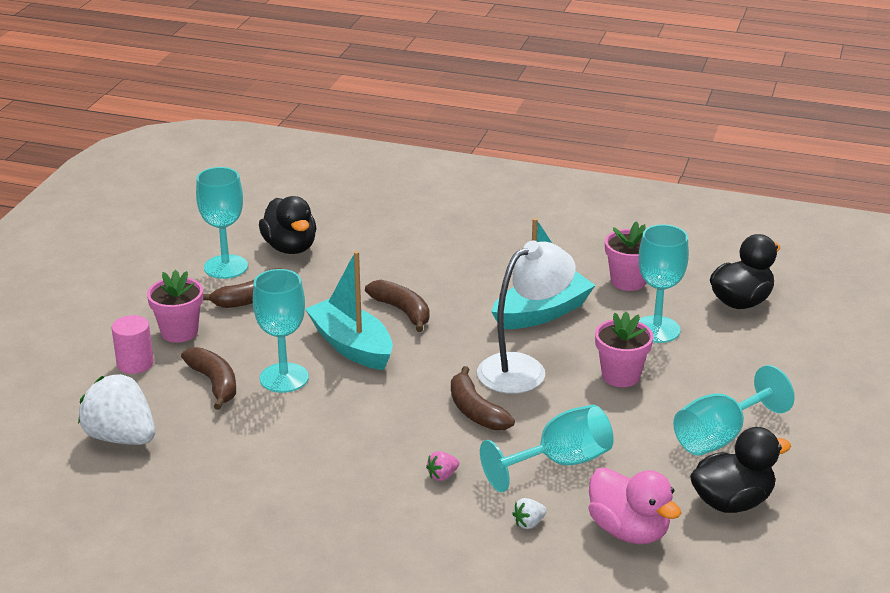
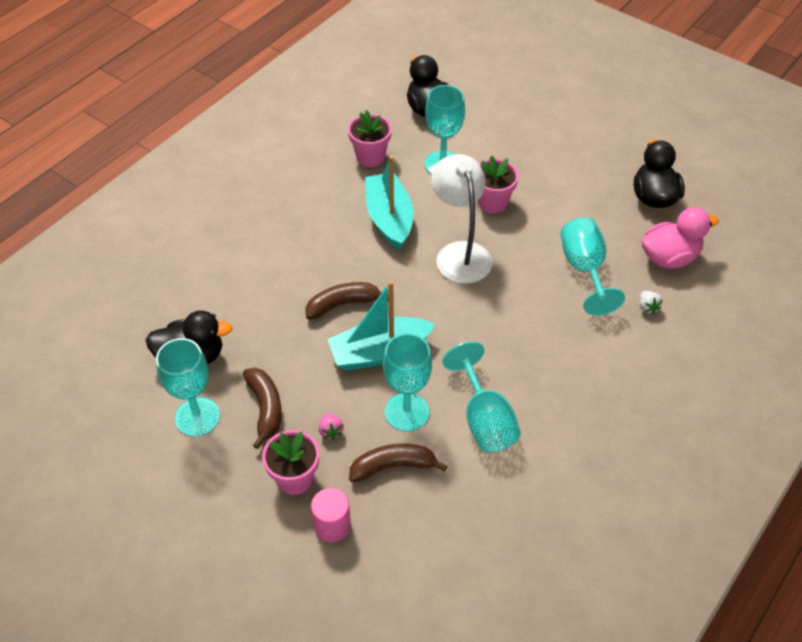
camera: 70 degrees left, 20 degrees up
white strawberry [78,374,155,445] -> none
pink strawberry [426,451,459,481] -> pink strawberry moved to [319,413,344,440]
brown banana [451,366,515,430] -> none
turquoise goblet [673,365,795,456] -> turquoise goblet moved to [443,341,521,452]

